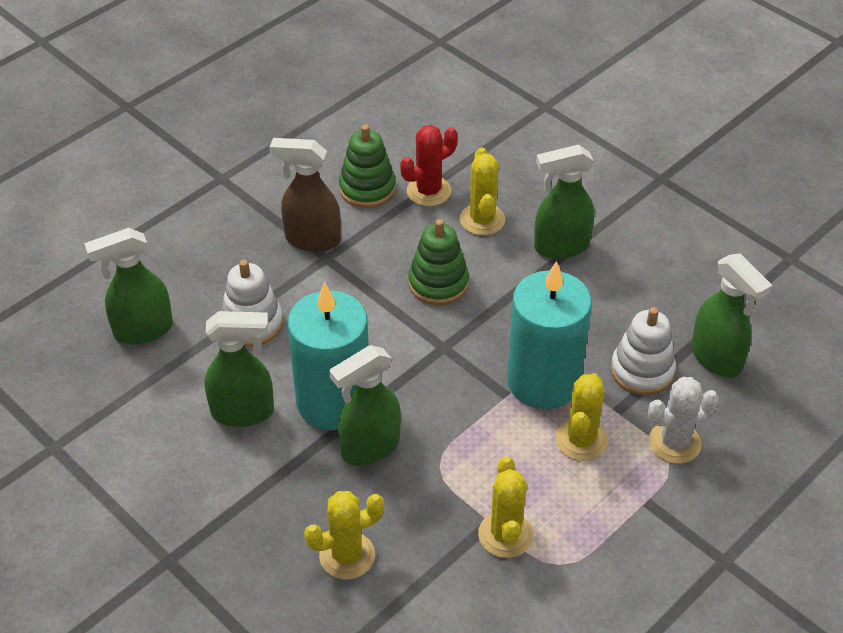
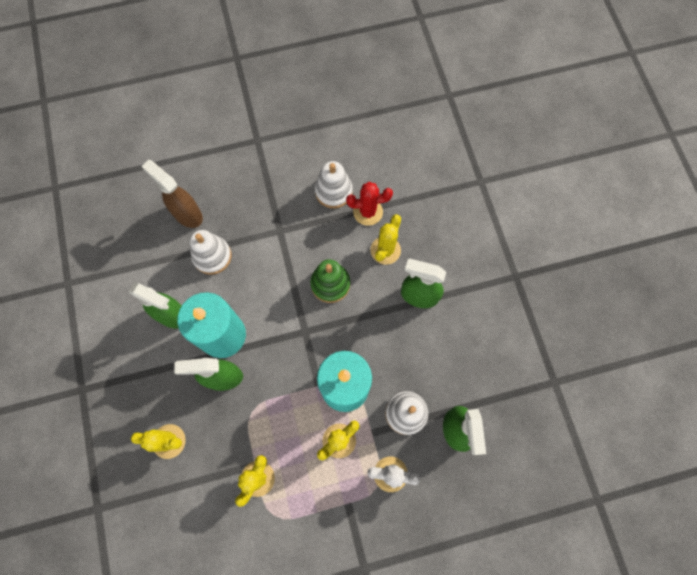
camera: 30 degrees right, 25 degrees up
green spray bottle [84,228,173,344] -> none
brown spray bottle [269,138,341,252] -> brown spray bottle moved to [142,160,203,228]
green stacking toy [339,125,396,208] -> white stacking toy [315,161,353,208]

